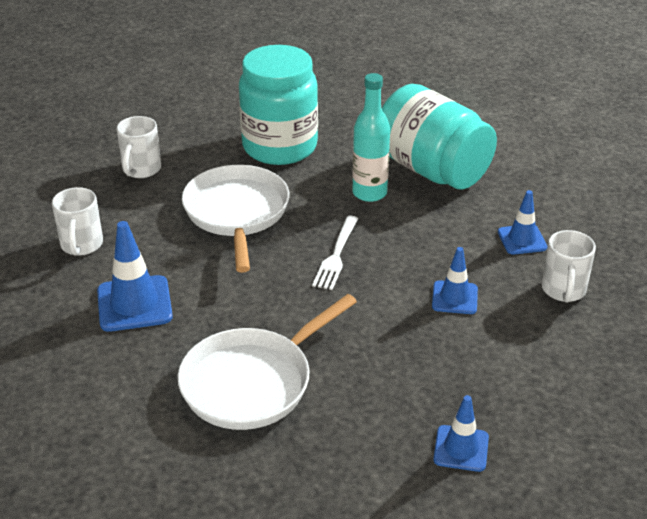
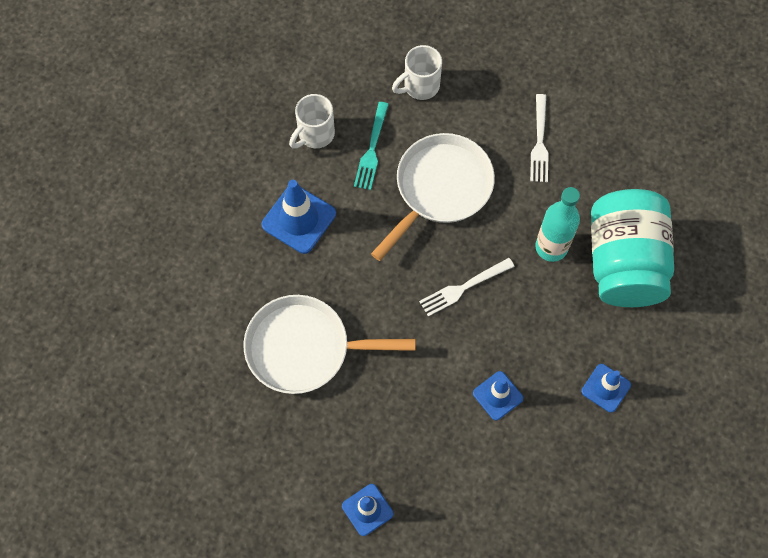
camera: 45 degrees right, 30 degrees up
turquoise jar [239,45,318,165] -> white fork [530,94,549,182]
white mug [542,230,596,303] -> none
none -> turquoise fork [354,102,389,190]

